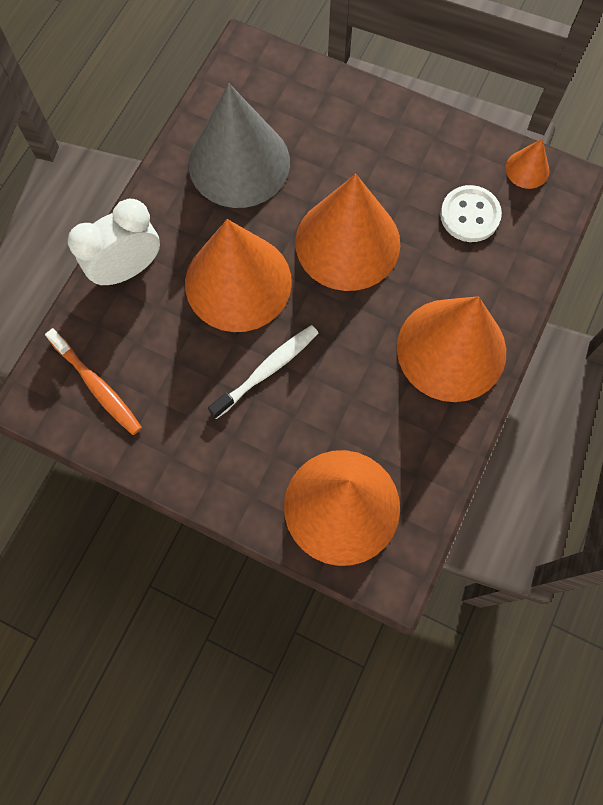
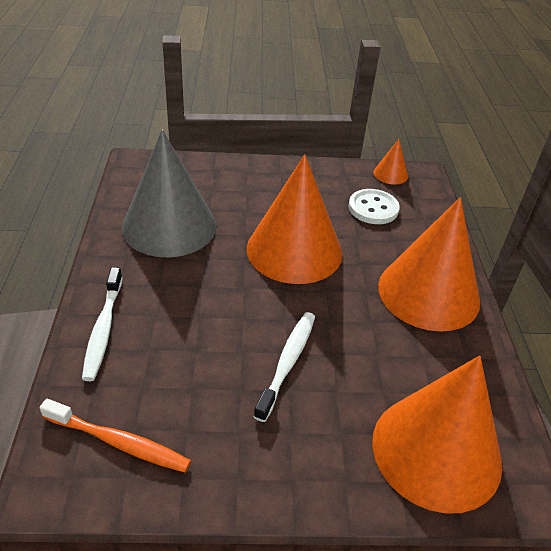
camera: 30 degrees left, 30 degrees down
white clock [68,199,160,286] -> white toothbrush [82,267,123,381]
orange cone [185,219,292,332] -> none

